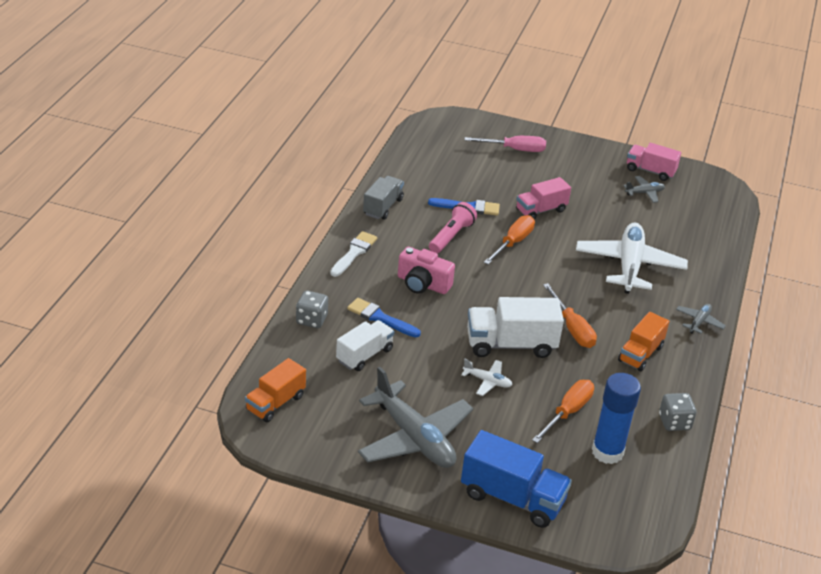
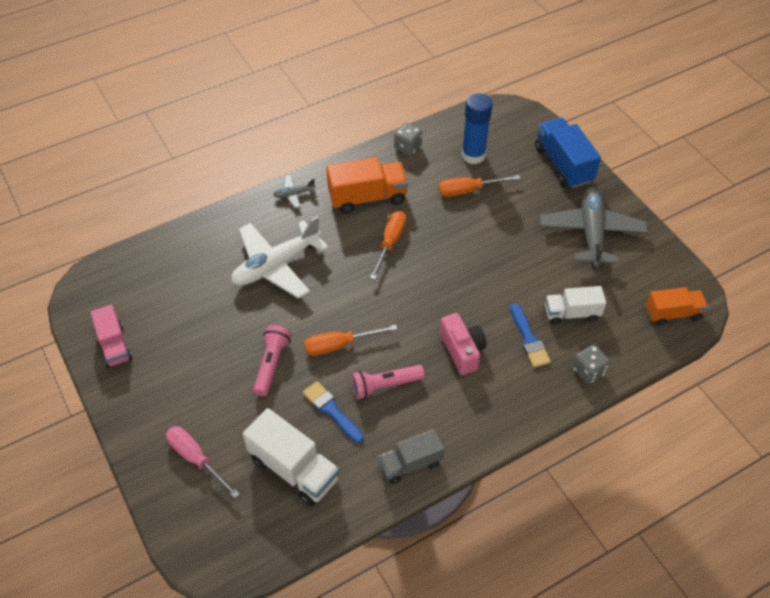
camera: 135 degrees left, 15 degrees up
white brush [330,231,377,277] -> none
white plane [461,359,512,396] -> none
white truck [467,297,564,358] -> white truck moved to [243,408,340,506]
pink truck [516,177,571,219] -> pink flashlight [253,325,291,396]
orange truck [618,312,669,371] -> orange truck [326,157,408,214], size x1.52
grey plane [623,176,665,203] -> none

